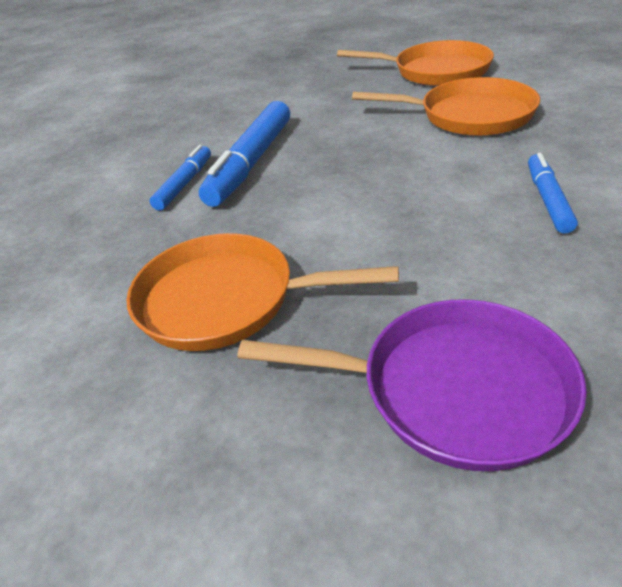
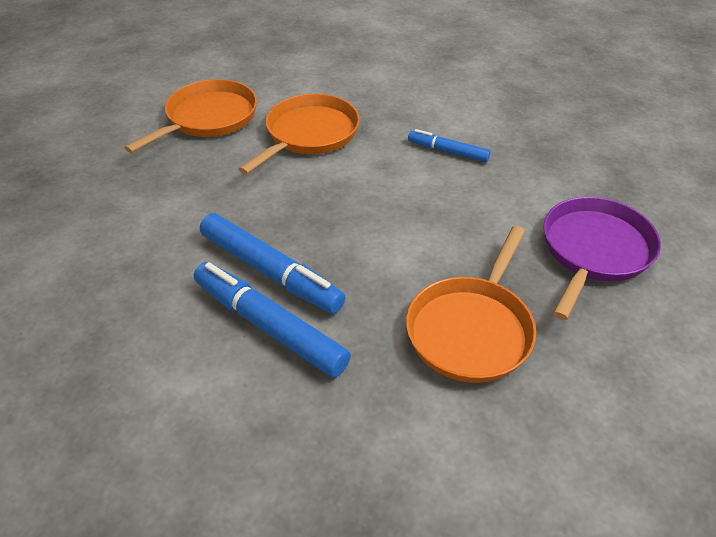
camera: 75 degrees left, 5 degrees up
blue marker [150,145,211,211] -> blue marker [194,262,351,377], size x1.76

